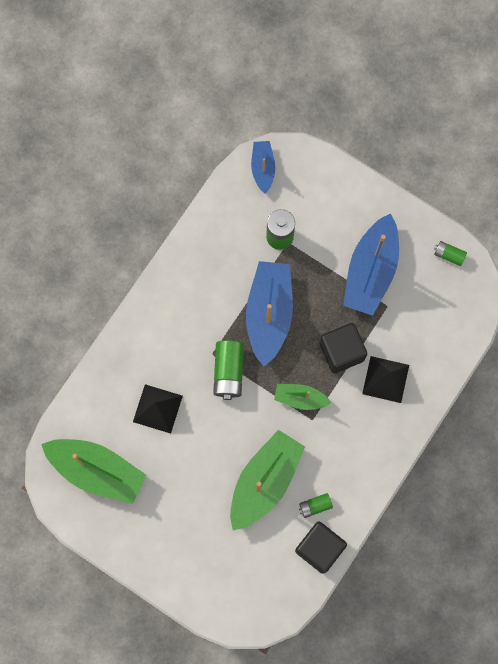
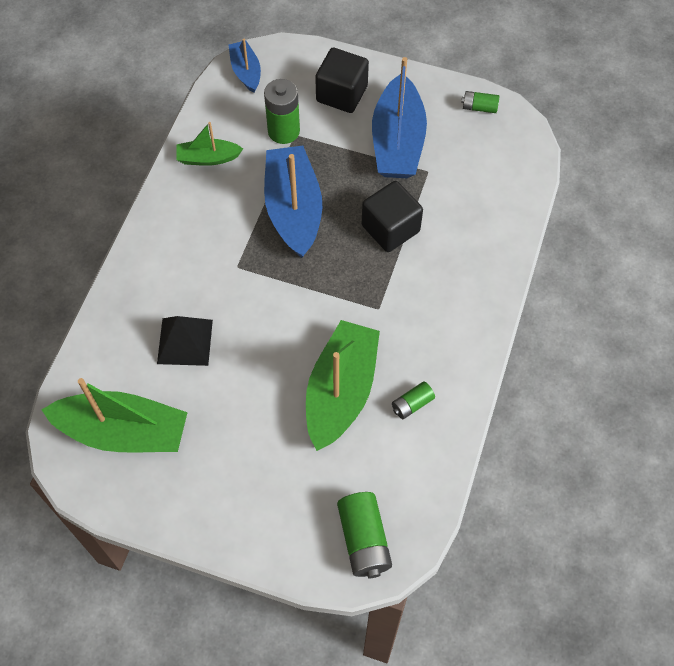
camera: 15 degrees left, 15 degrees down
green battery [213,340,244,400] -> green battery moved to [337,492,392,578]
green boat [274,384,331,410] -> green boat moved to [177,122,243,166]
black cube [295,522,347,574] -> black cube moved to [315,48,369,113]
black pyramid [362,356,409,403] -> none

